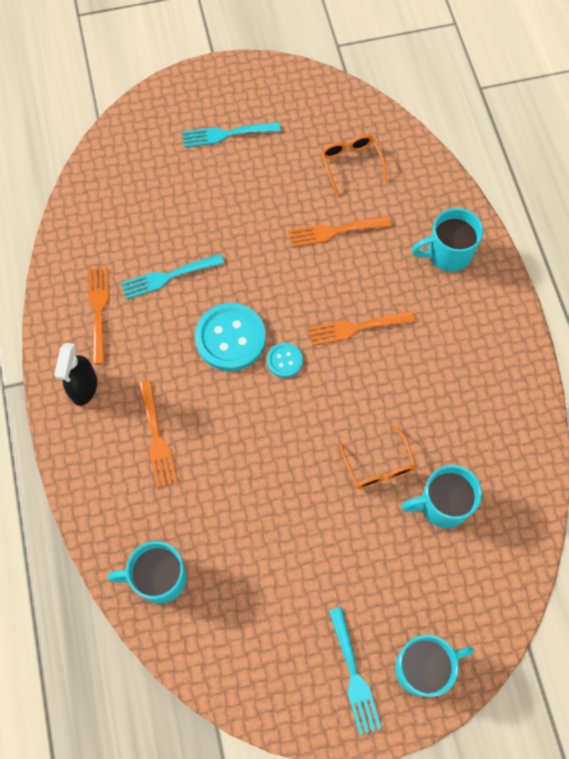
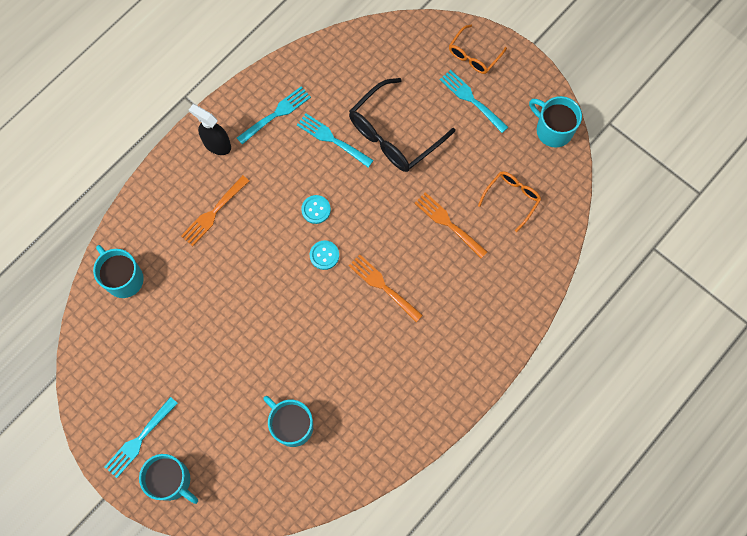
camera: 55 degrees right, 5 degrees up
black spray bottle [54,343,97,406] -> black spray bottle turned 60 degrees clockwise [189,104,231,155]
orange fork [89,267,109,364] -> turquoise fork [237,86,311,145]
turquoise button [195,303,266,371] -> turquoise button [301,195,331,224], size x0.51
orange glasses [339,425,416,489] -> orange glasses moved to [449,25,507,74]
turquoise mug [412,208,483,272] -> turquoise mug moved to [529,96,582,148]
none -> black glasses [349,78,455,172]

